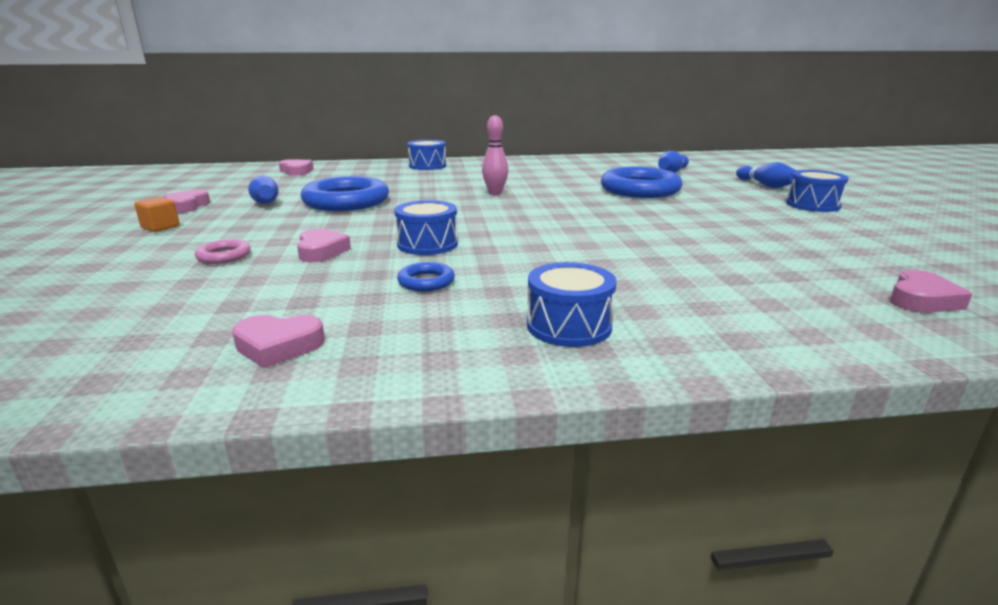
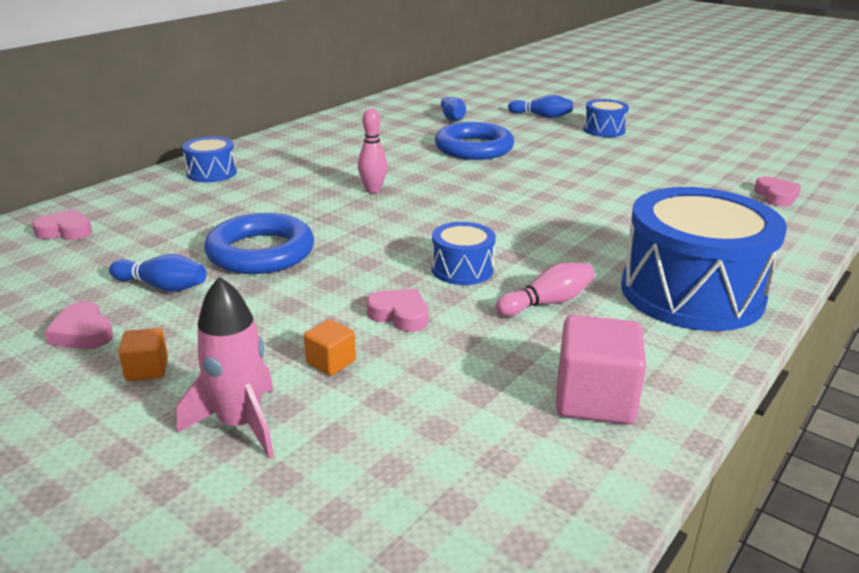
camera: 45 degrees left, 5 degrees up
pink ring [195,239,251,264] -> orange cube [304,319,356,376]
pink heart [232,315,325,368] -> pink cube [556,315,646,424]
blue ring [397,262,455,291] -> pink bowling pin [496,263,595,316]
blue drum [527,262,617,347] -> blue drum [621,187,787,331], size x2.13
none -> pink rocket [177,276,274,458]

